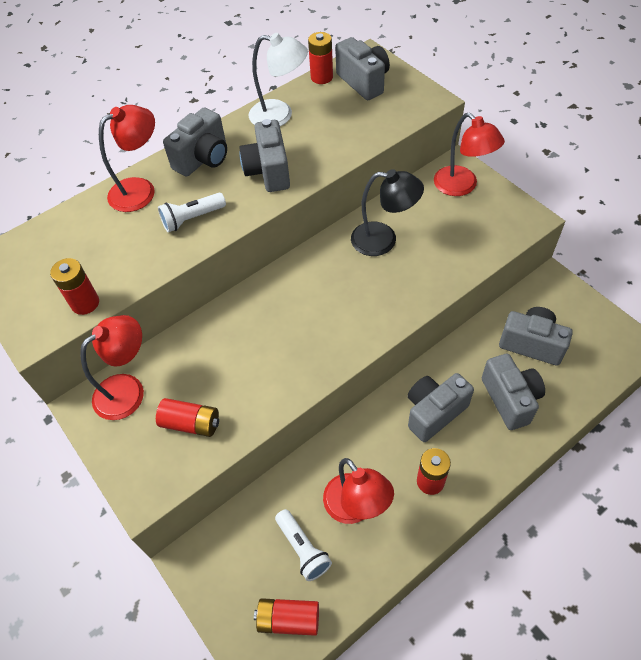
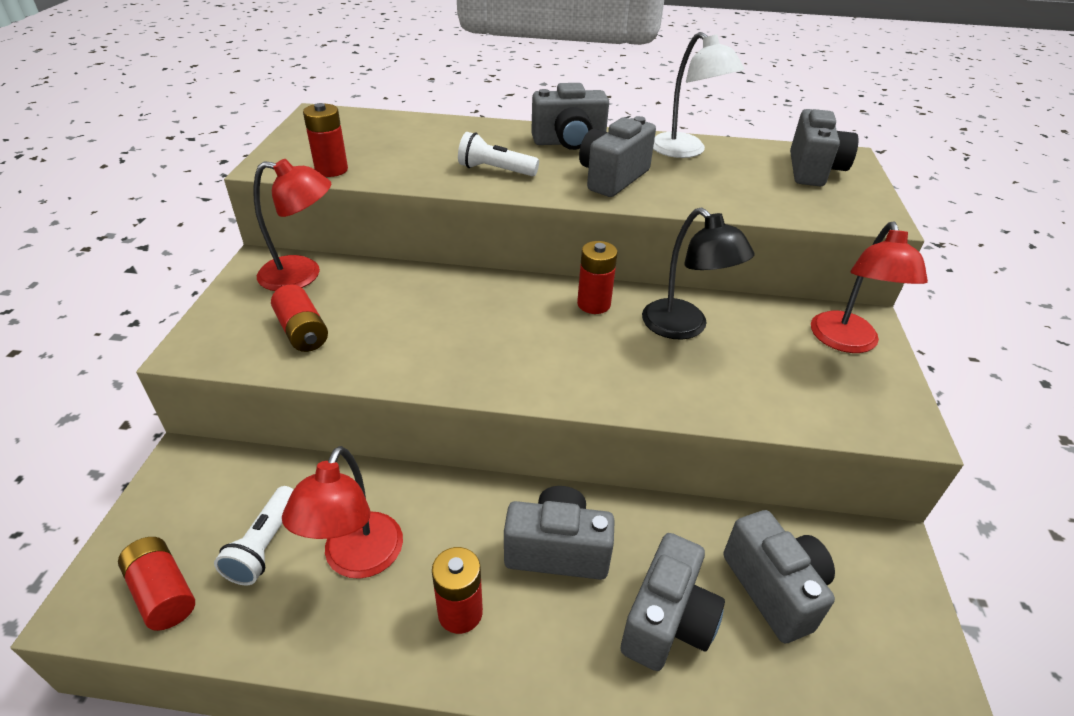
camera: 40 degrees right, 15 degrees down
red lamp [99,105,155,212] -> none
red battery [308,32,333,84] -> red battery moved to [577,241,618,314]

